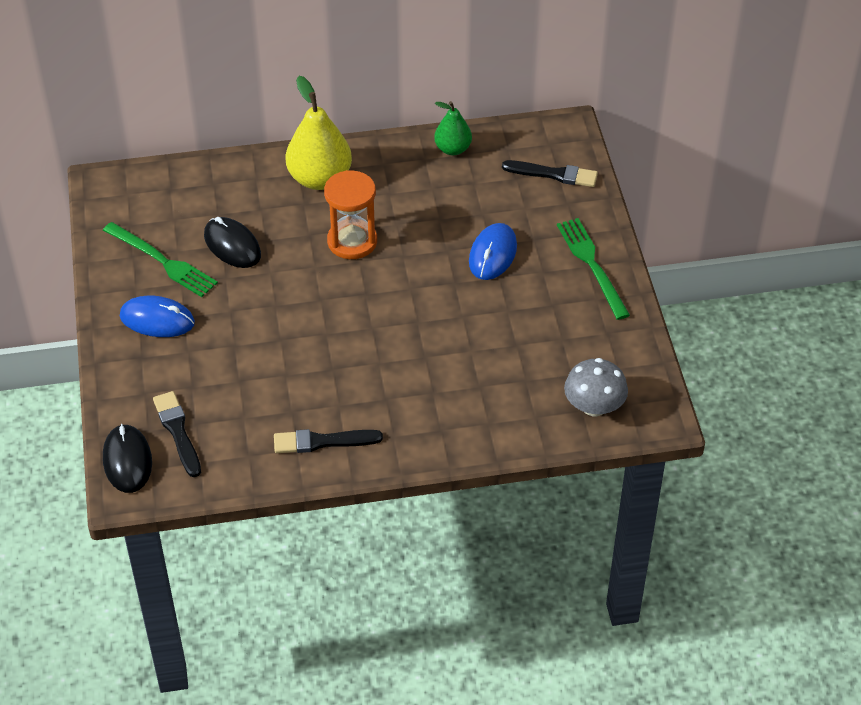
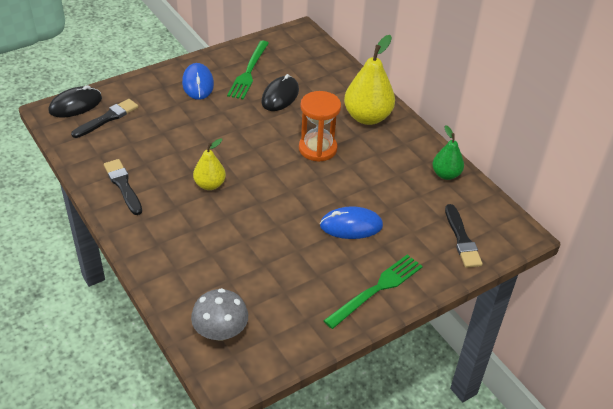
camera: 65 degrees right, 5 degrees down
none -> yellow pear [193,138,226,190]

